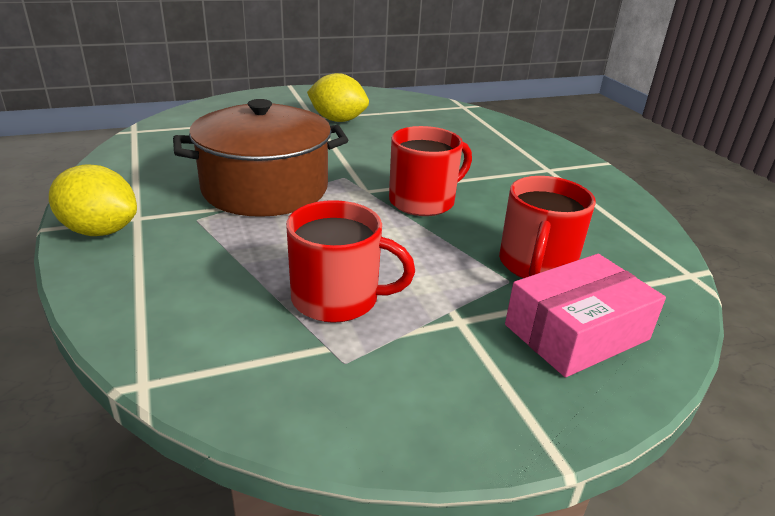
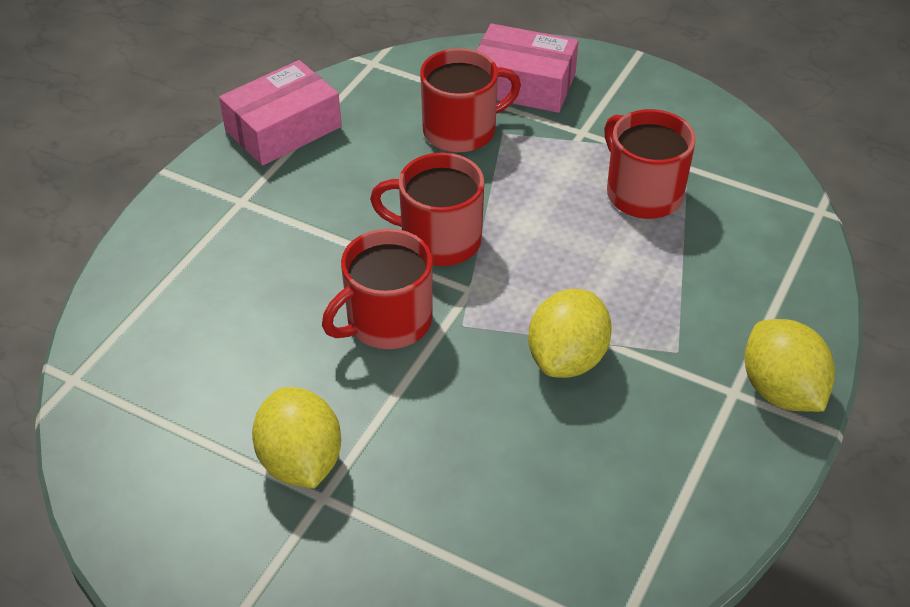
camera: 130 degrees left, 15 degrees up
brown pot [173,99,348,217] -> yellow lemon [528,289,612,378]
none -> pink box [219,60,342,166]
none -> red mug [322,228,432,349]

